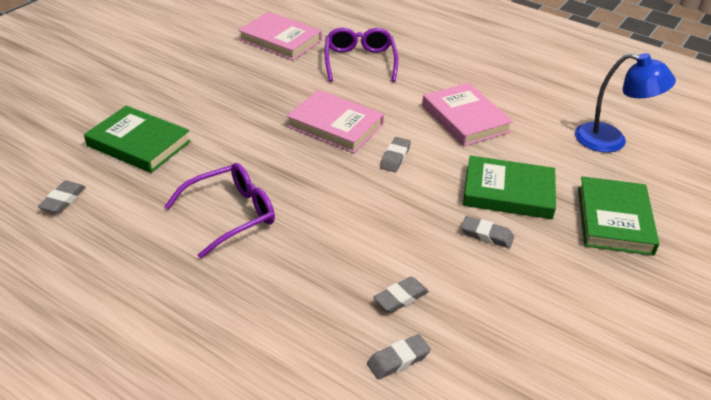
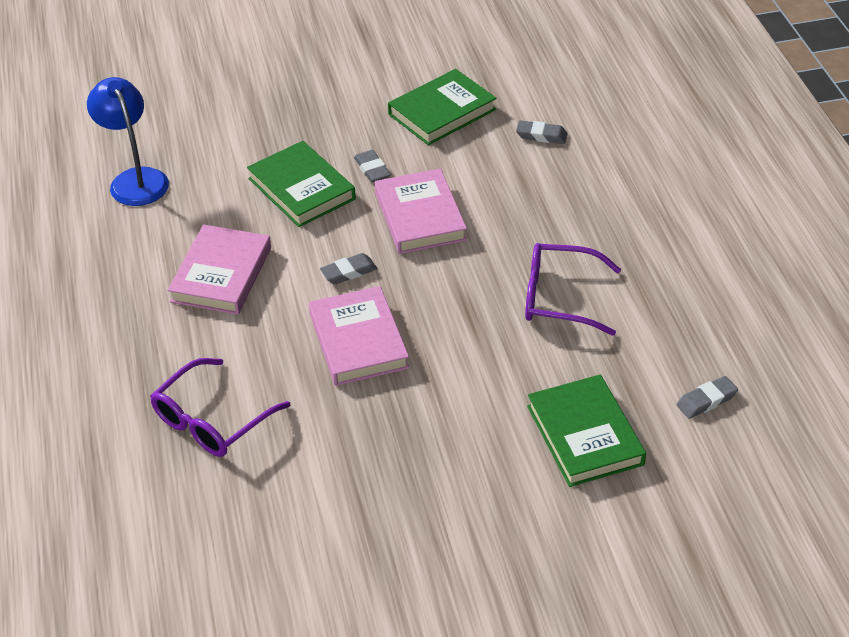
camera: 135 degrees left, 5 degrees up
pink book [238,12,322,61] -> pink book moved to [375,169,467,254]
grey eraser [373,276,429,313] -> none
green book [578,176,659,256] -> green book moved to [388,69,497,145]

